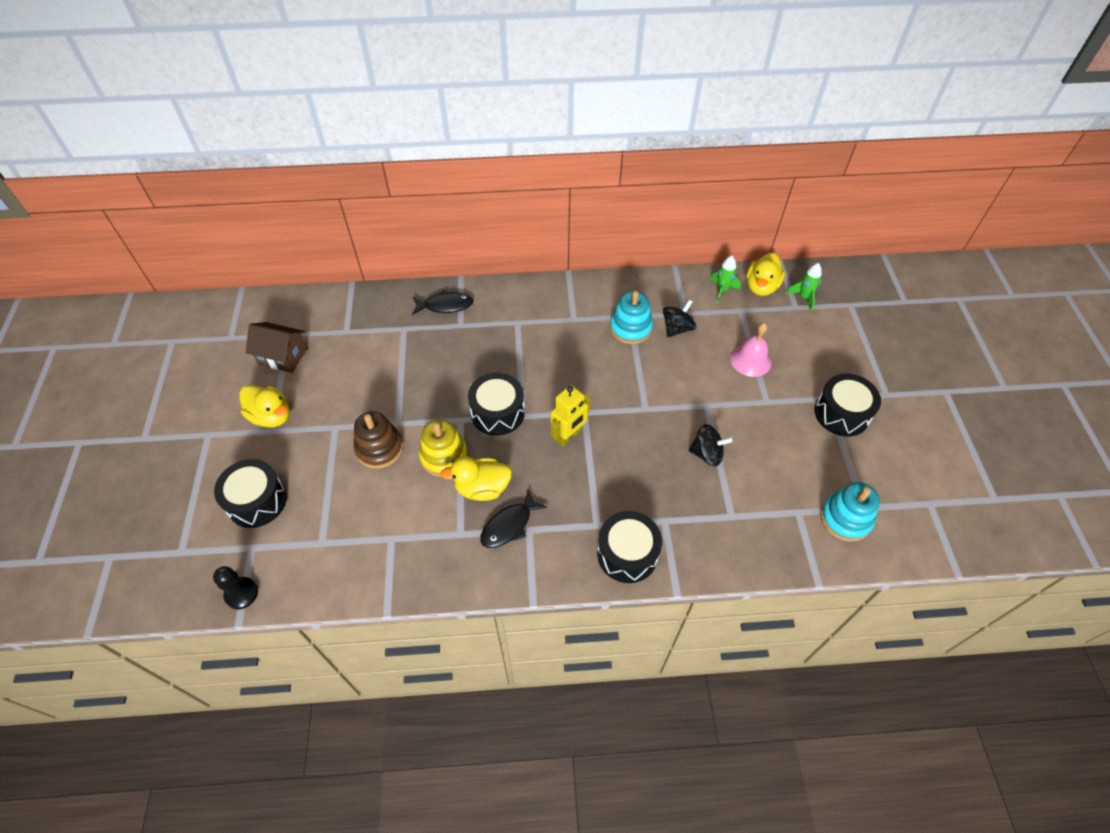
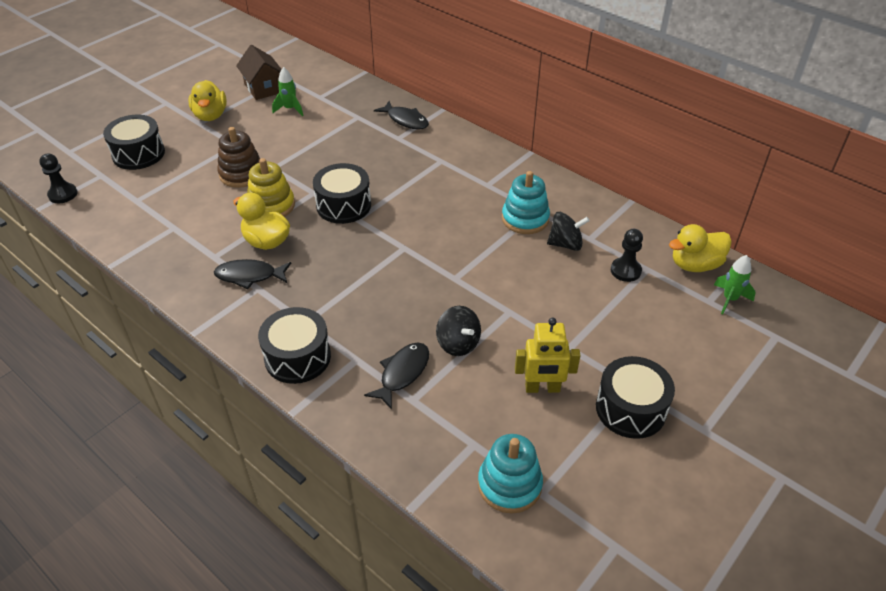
camera: 45 degrees right, 10 degrees down
yellow robot [551,385,591,447] -> yellow robot moved to [515,318,581,393]
green rocket [710,256,741,303] -> green rocket moved to [272,67,304,116]
pink bell [730,323,772,377] -> none
none -> black fish [364,342,429,410]
none -> black pawn [611,229,643,282]

